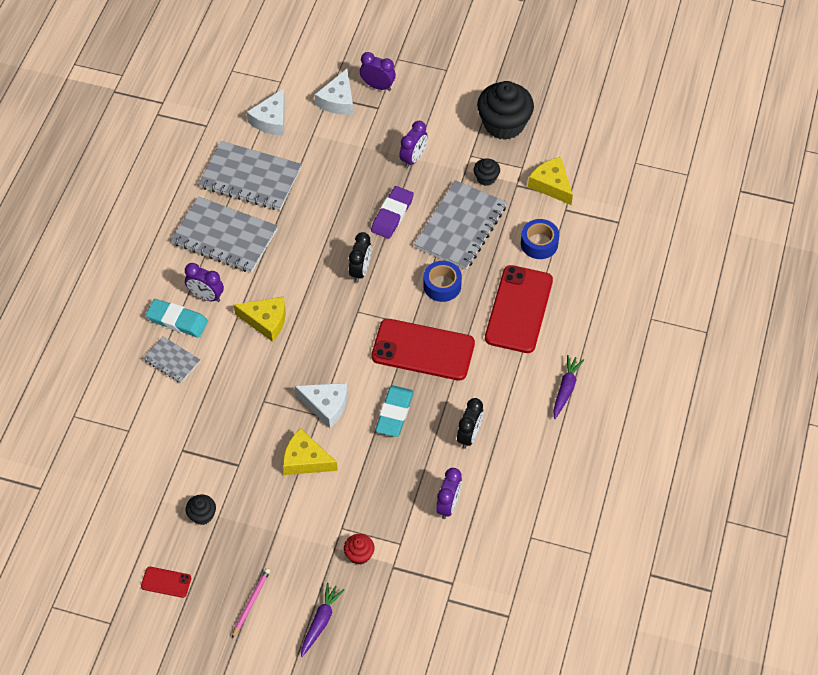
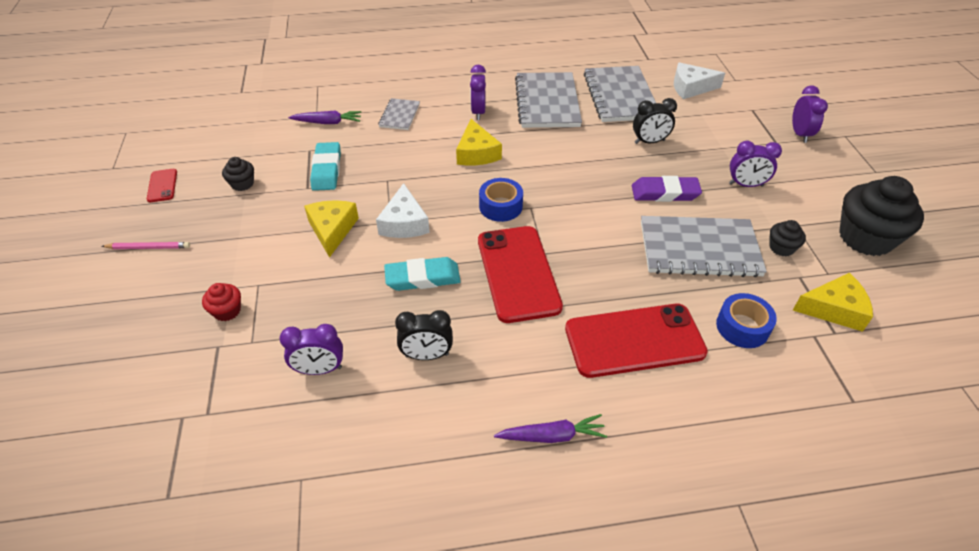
camera: 65 degrees right, 10 degrees down
turquoise eraser [145,299,208,338] -> turquoise eraser moved to [310,142,341,191]
purple carrot [301,583,344,657] -> purple carrot moved to [288,110,362,124]
white cheese [315,69,353,115] -> none
black clock [349,232,371,282] -> black clock moved to [633,98,677,144]
blue tape [423,261,462,302] -> blue tape moved to [479,178,523,222]
yellow cheese [528,157,573,205] -> yellow cheese turned 60 degrees clockwise [793,273,873,332]

